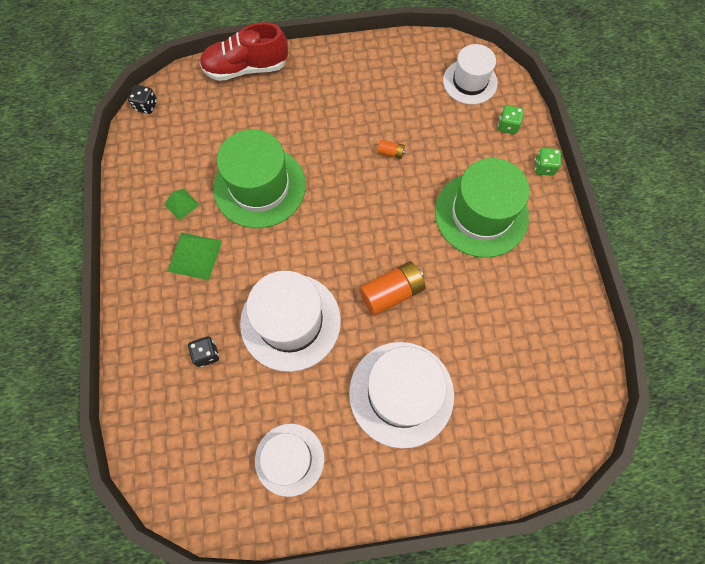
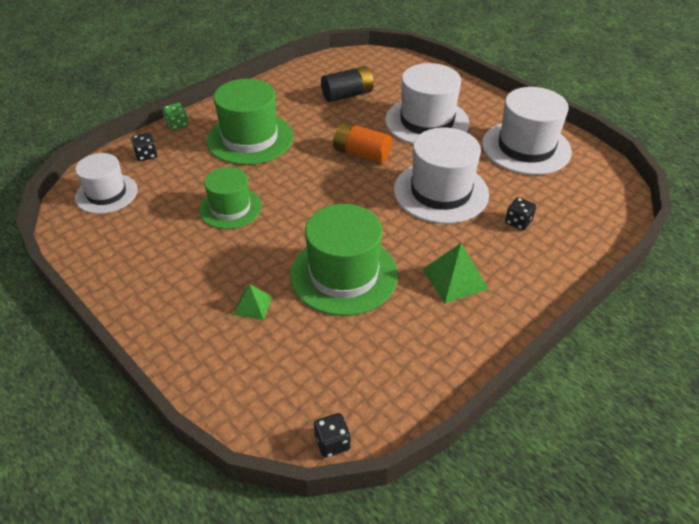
camera: 125 degrees left, 25 degrees down
green pyramid [164,189,200,221] -> green pyramid moved to [234,284,272,320]
red shoe [200,22,288,81] -> none
white hat [255,424,324,497] -> white hat [482,87,572,175], size x1.57
orange battery [377,140,405,159] -> green hat [199,167,262,229]
green dice [498,105,524,134] -> black dice [131,133,157,161]
none -> black battery [321,66,373,102]

